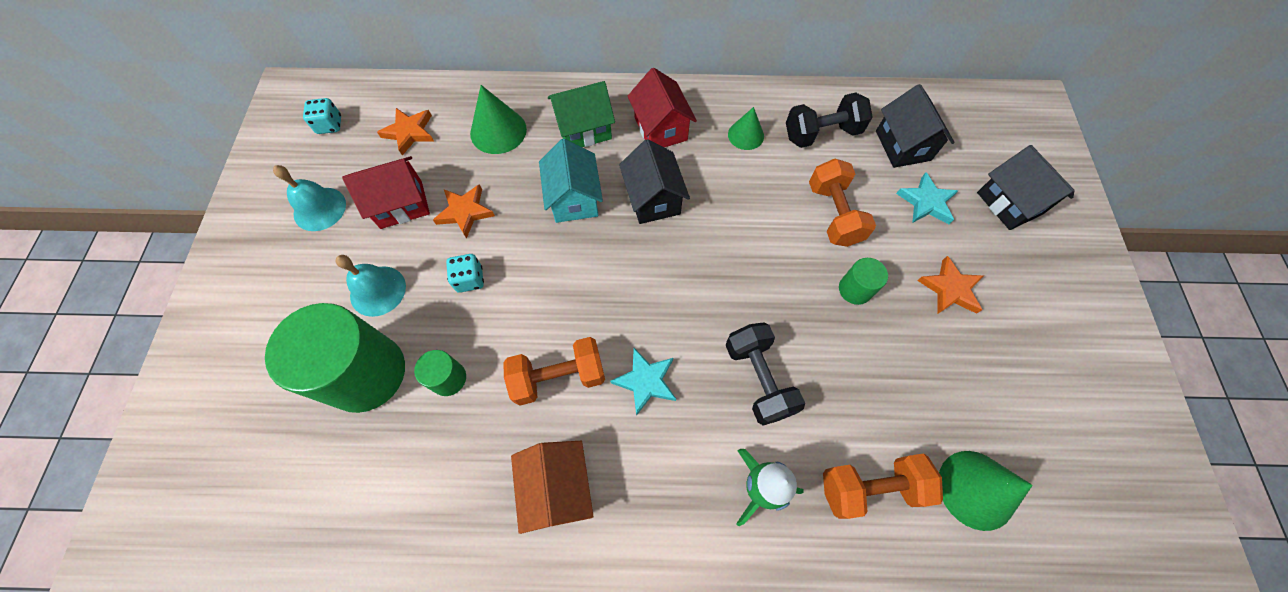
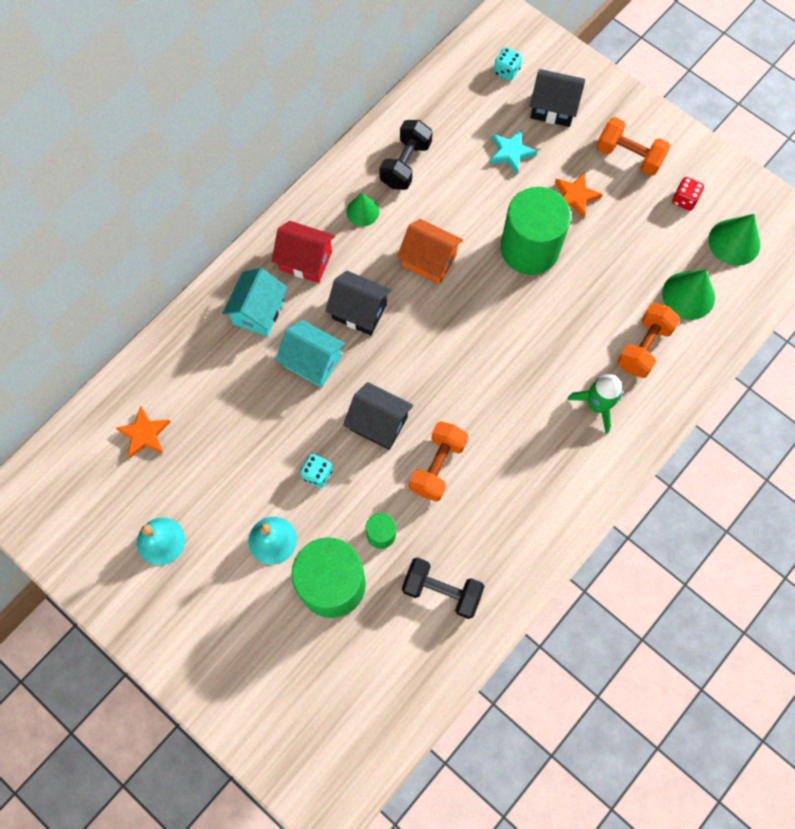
camera: 50 degrees left, 5 degrees up
turquoise dice [303,98,341,134] -> turquoise dice moved to [494,47,522,81]
red house [342,156,430,229] -> none
orange star [433,184,495,239] -> none
green cone [470,85,527,154] -> green cone moved to [708,214,760,266]
orange house [511,441,593,534] -> orange house moved to [397,219,463,284]
green house [548,81,615,147] -> turquoise house [222,268,288,336]
turquoise star [610,348,676,416] -> none
black dumbbell [726,322,805,426] -> black dumbbell moved to [402,557,485,619]
orange dumbbell [809,159,876,247] -> orange dumbbell moved to [597,117,670,176]
green cylinder [839,258,888,305] -> green cylinder [500,187,571,275], size x2.22
black house [876,84,954,168] -> black house moved to [343,382,413,450]
none -> red dice [672,177,704,211]

